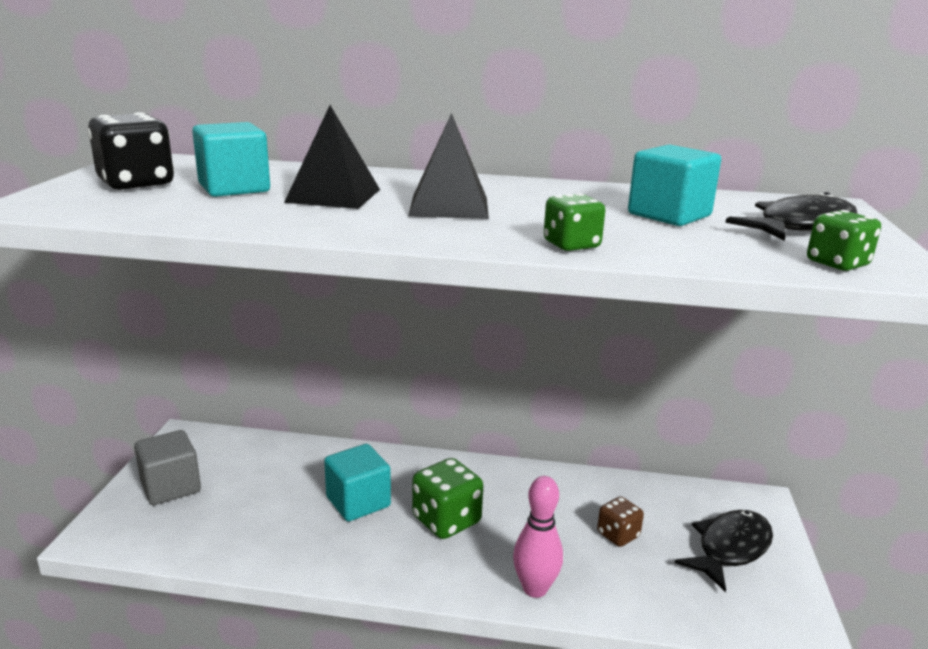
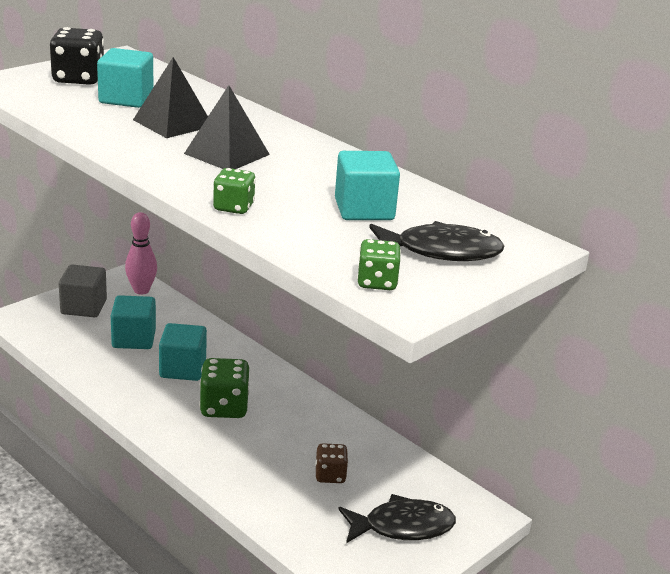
camera: 35 degrees right, 5 degrees up
pink bowling pin [513,476,563,598] -> pink bowling pin moved to [125,212,157,294]
none -> turquoise cube [111,295,156,349]

